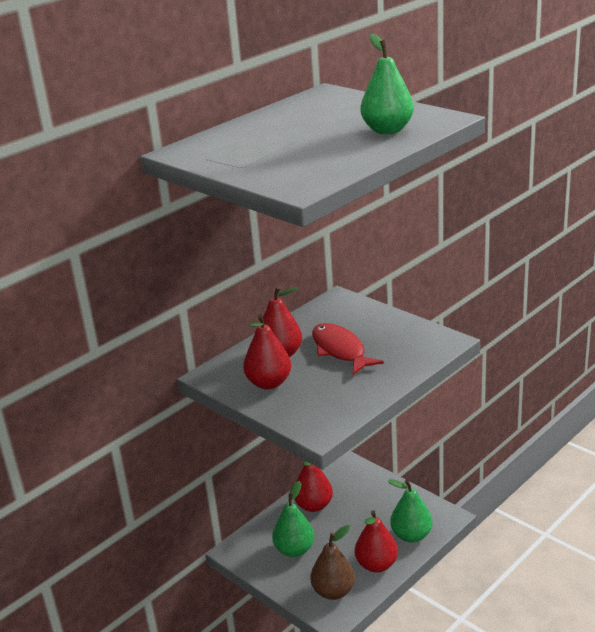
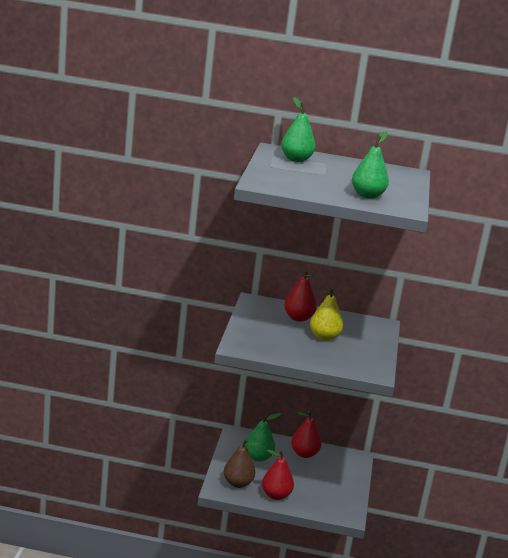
camera: 50 degrees right, 5 degrees down
red pear [243,314,291,389] -> none
red fish [312,323,384,375] -> yellow pear [310,287,343,341]
green pear [388,479,432,542] -> green pear moved to [281,97,316,162]

